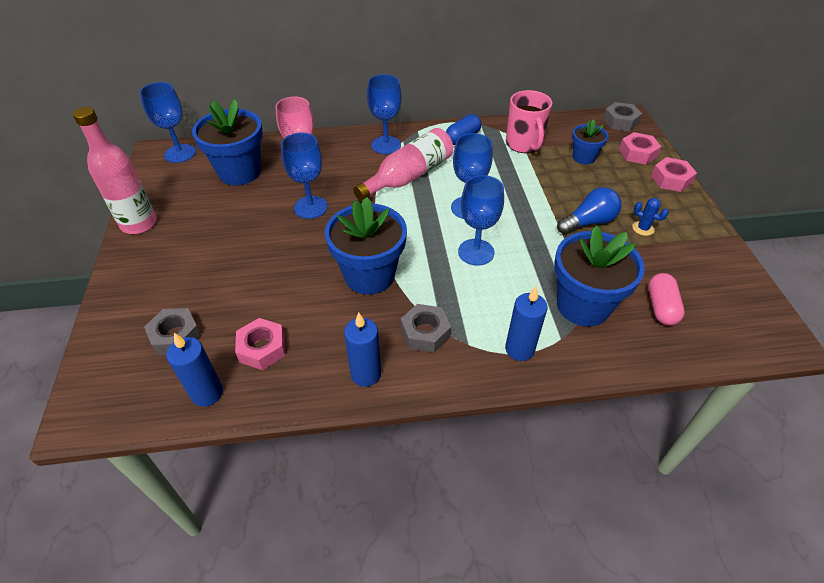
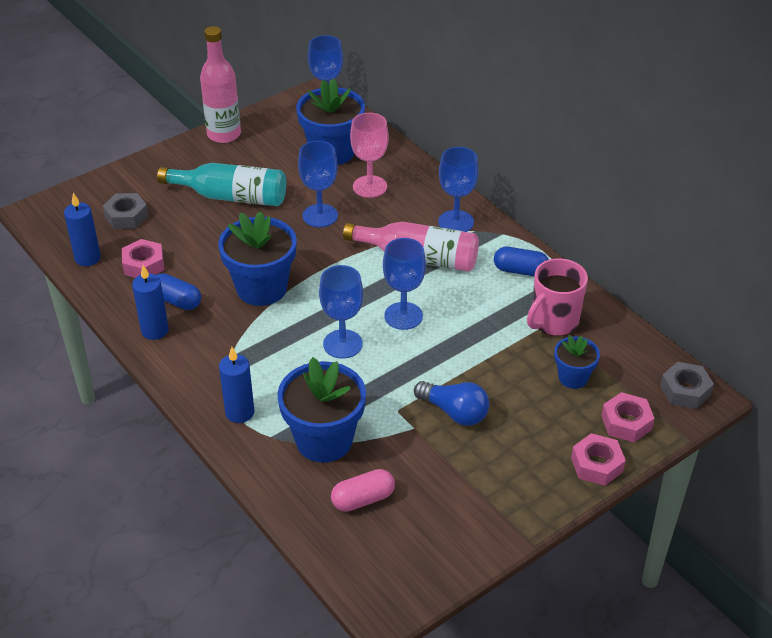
camera: 60 degrees right, 5 degrees down
grey nut [401,304,451,353] -> none
blue cactus [632,198,669,236] -> none
none -> blue capsule [156,273,201,310]
none -> turquoise bottle [157,163,286,206]

